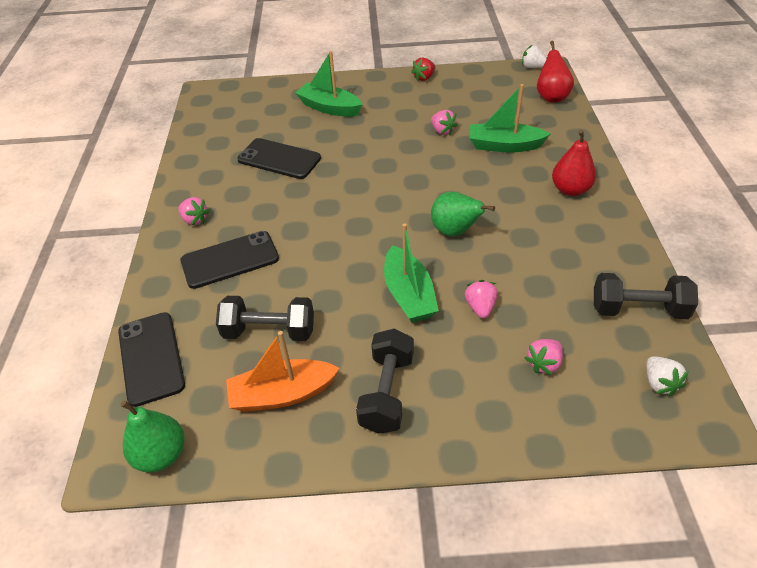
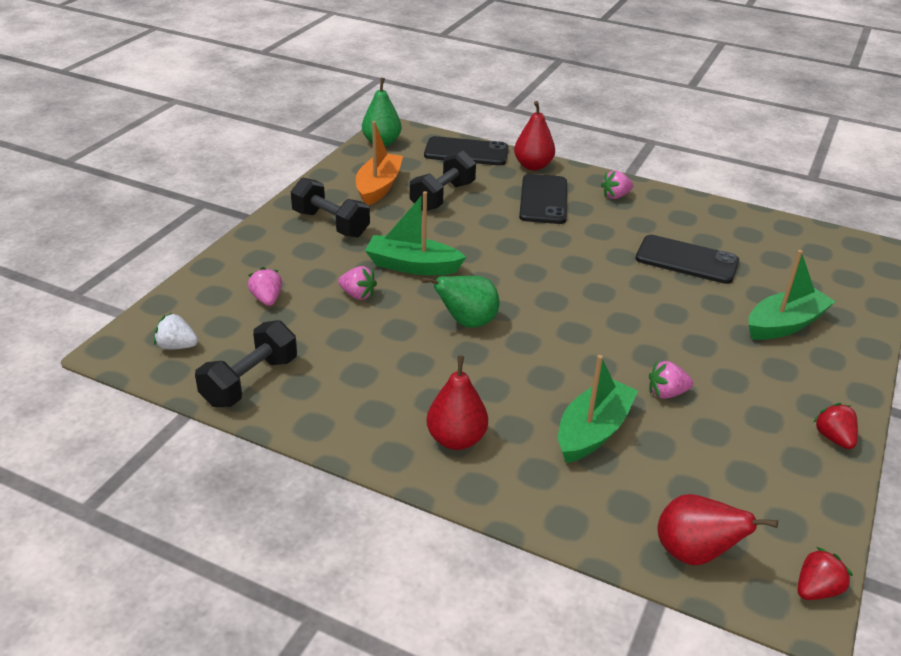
camera: 115 degrees right, 10 degrees down
black phone [237,138,321,179] -> black phone turned 60 degrees clockwise [635,235,739,284]
white strawberry [522,45,547,68] -> red strawberry [797,547,853,600]
none -> red pear [514,101,555,170]

